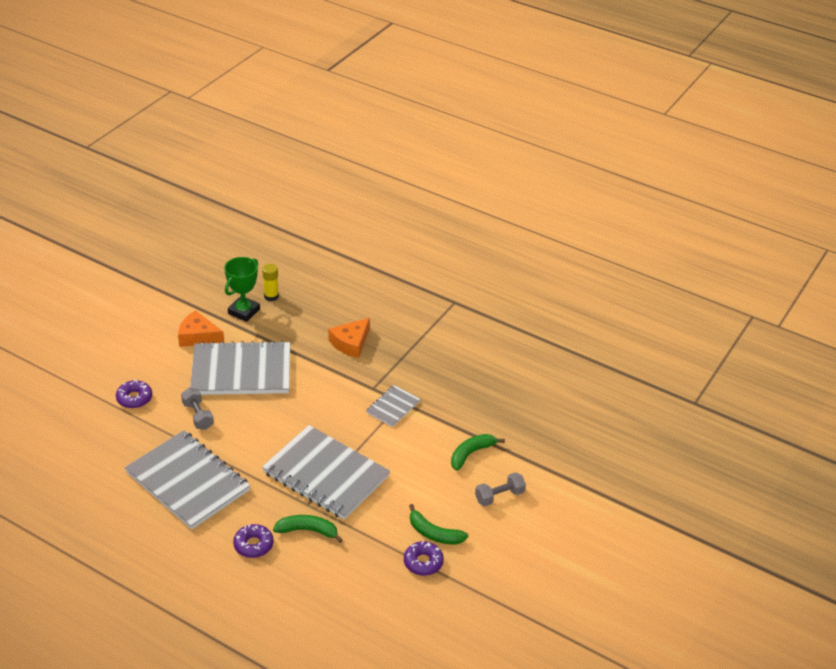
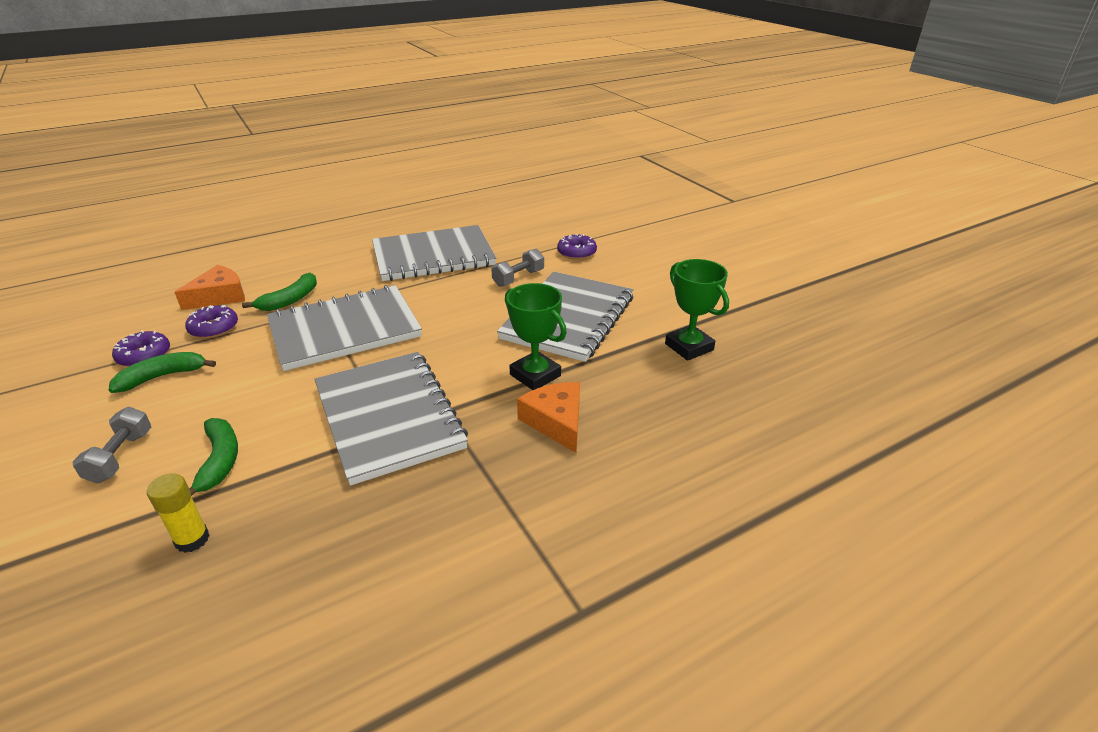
camera: 120 degrees right, 5 degrees down
orange cheese [178,310,224,347] -> orange cheese moved to [175,265,245,310]
grey dumbbell [181,388,214,430] -> grey dumbbell turned 45 degrees counterclockwise [491,249,544,287]
purple donut [233,524,273,558] -> purple donut moved to [185,305,238,338]
yellow glue stick [262,264,279,301] -> yellow glue stick moved to [147,473,210,553]
grey notebook [366,385,420,427] -> grey notebook [314,352,468,486], size x2.11
none -> green trophy [505,283,567,390]

